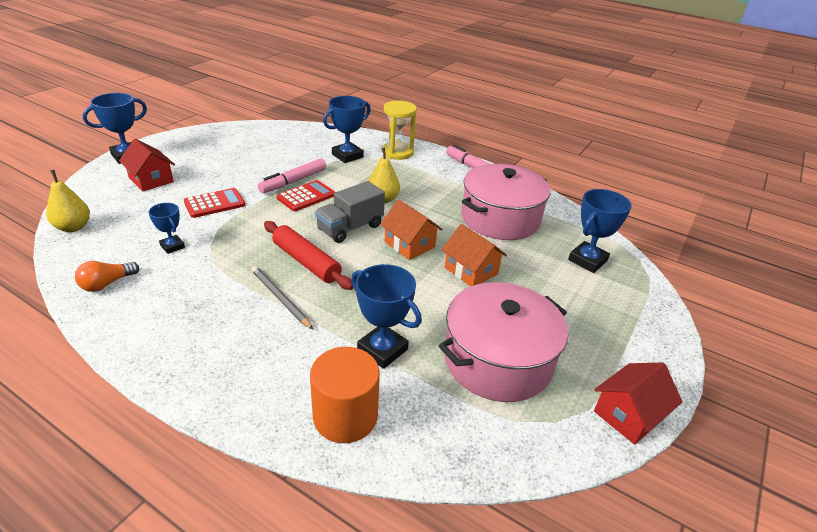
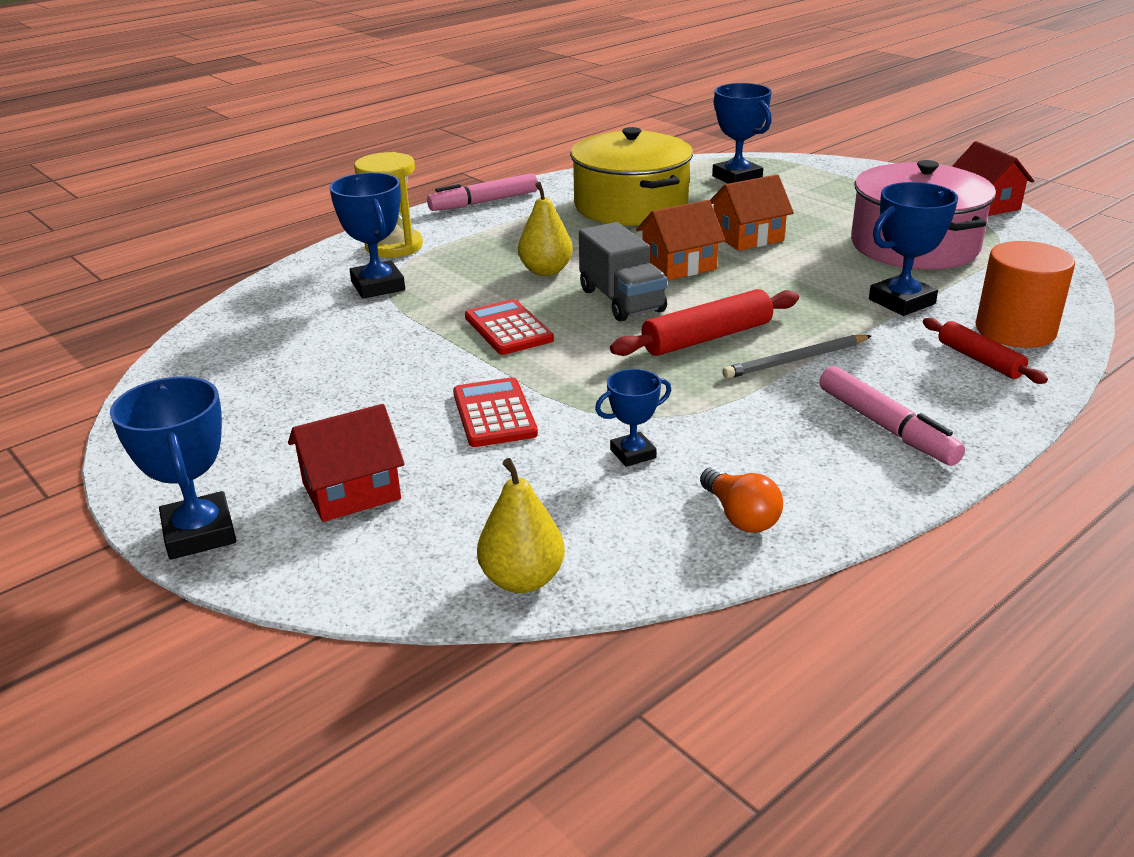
camera: 70 degrees left, 5 degrees down
pink marker [258,158,326,193] -> pink marker moved to [819,366,965,466]
pink pot [461,164,551,240] -> yellow pot [570,127,693,226]
none -> red rolling pin [923,318,1048,384]

